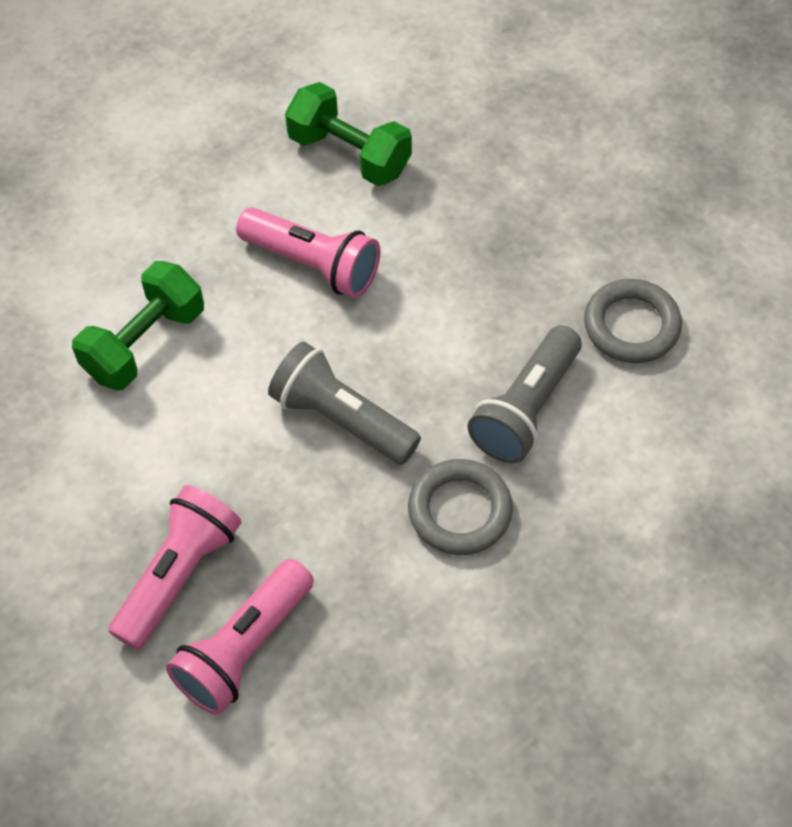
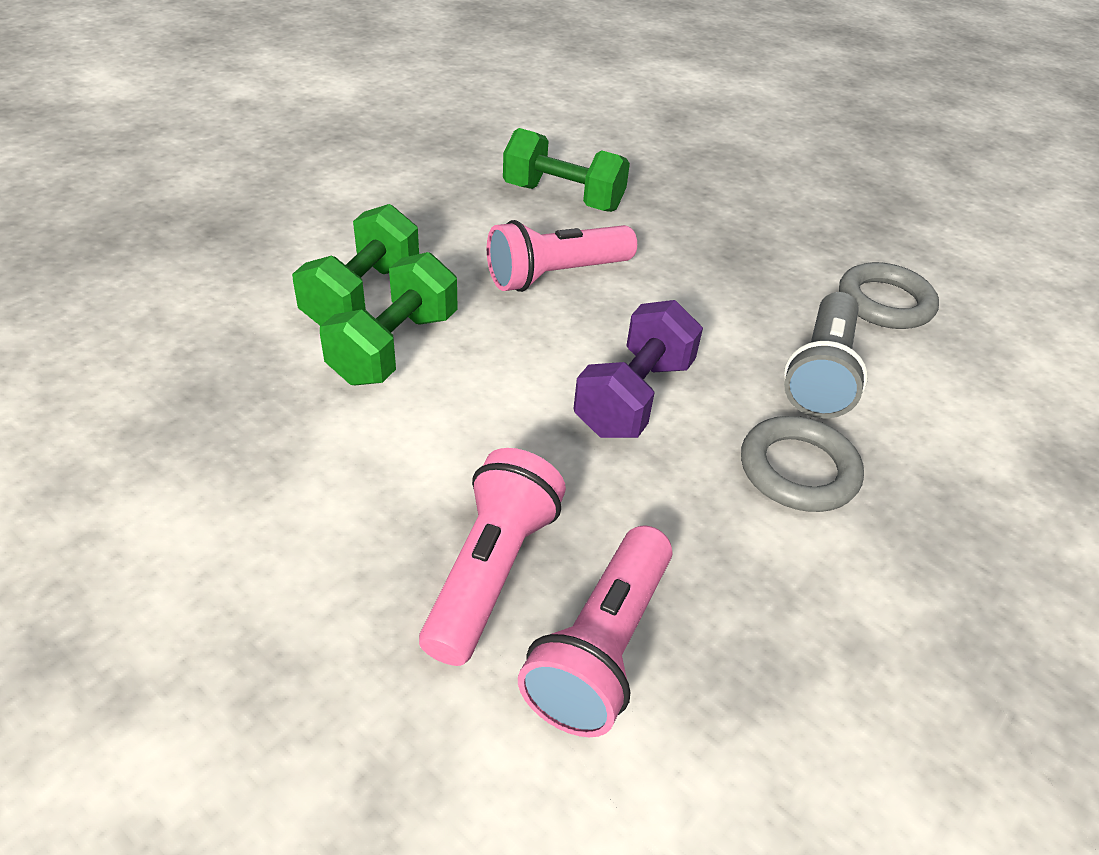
camera: 15 degrees left, 15 degrees down
pink flashlight [236,207,381,298] -> pink flashlight turned 135 degrees clockwise [487,220,637,292]
grey flashlight [268,342,421,465] -> purple dumbbell [573,300,703,438]
none -> green dumbbell [292,204,419,326]

